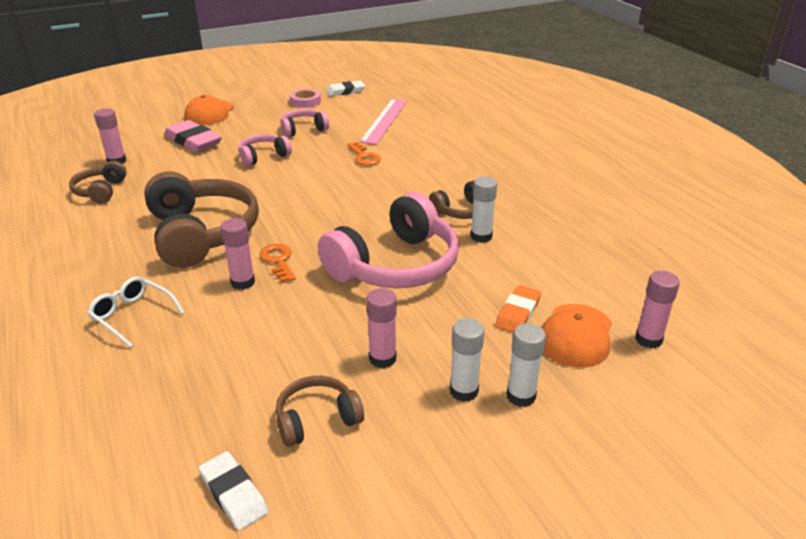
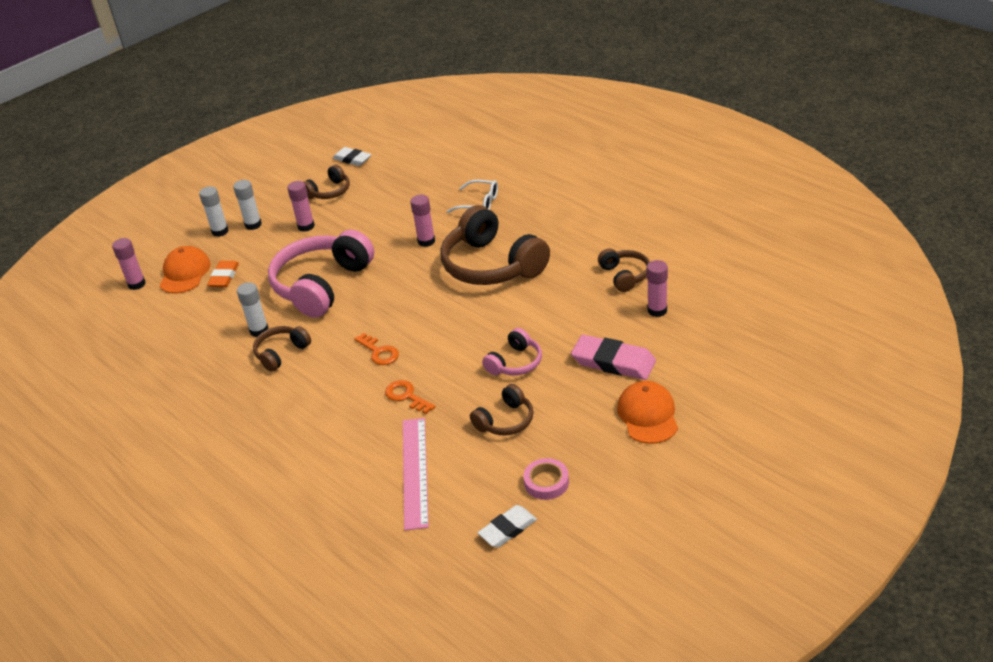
camera: 165 degrees right, 5 degrees up
orange key [260,244,296,283] -> orange key moved to [354,333,399,365]
pink headphones [280,109,329,137] -> brown headphones [470,384,533,435]

